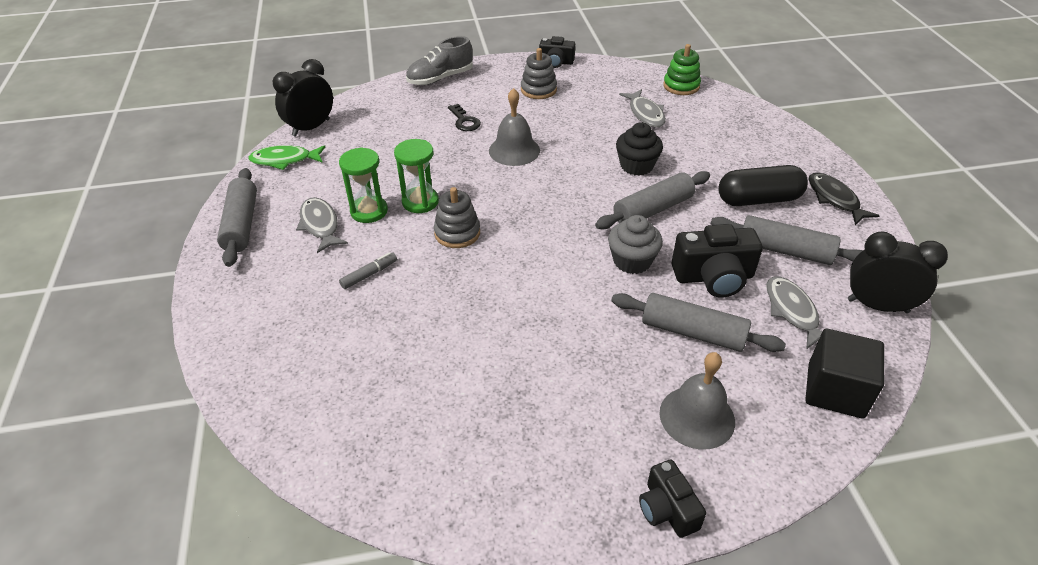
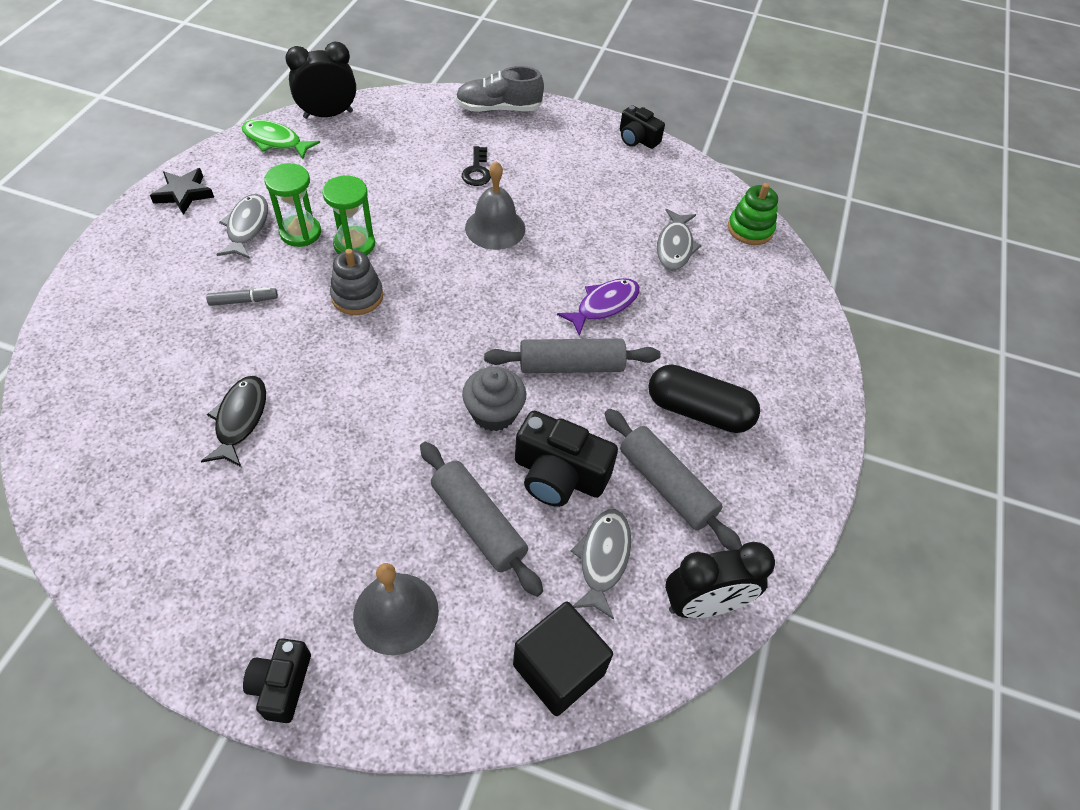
camera: 25 degrees right, 10 degrees up
grey rolling pin [217,168,257,267] -> black star [150,168,214,215]
grey stacking toy [521,48,557,99] -> none
black cupcake [616,122,663,176] -> purple fish [557,278,640,336]
black fish [808,173,880,225] -> black fish moved to [201,376,266,467]
black clock [848,231,948,313] -> black clock turned 120 degrees clockwise [665,542,775,618]

